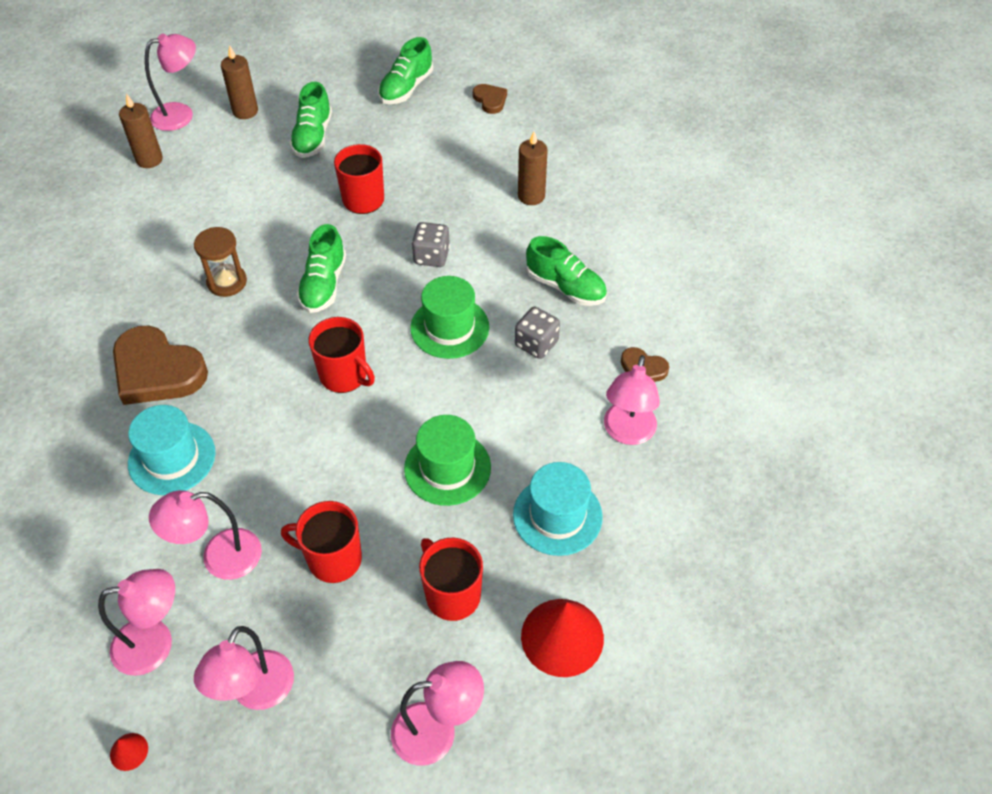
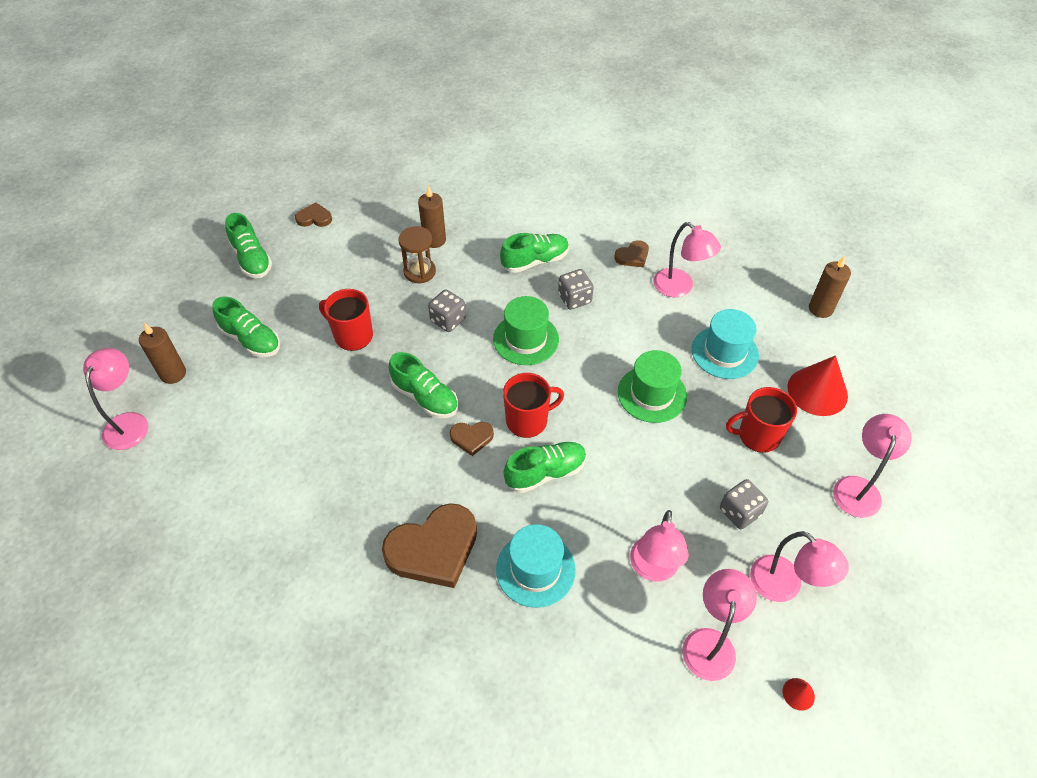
camera: 60 degrees left, 0 degrees up
brown candle [119,94,163,168] -> brown candle moved to [809,256,851,318]
brown hourglass [194,227,247,297] -> brown hourglass moved to [398,226,436,283]
red mug [281,501,362,583] -> none
none -> brown heart [450,422,494,456]
none -> green shoe [504,442,586,493]
none -> grey dice [720,479,768,529]

